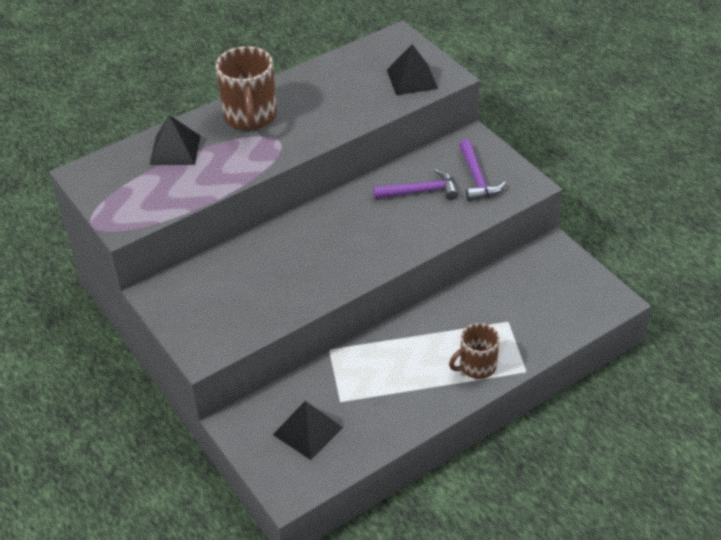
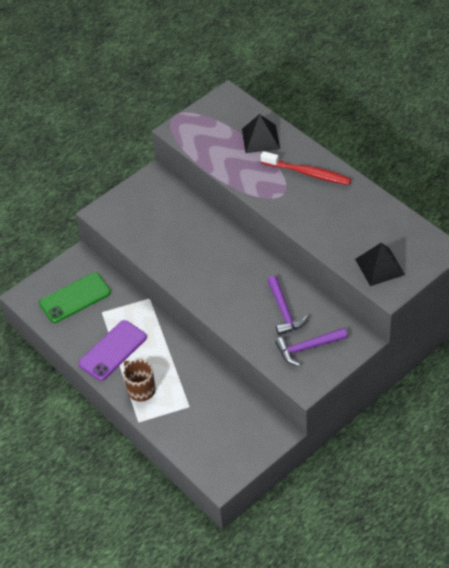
camera: 85 degrees right, 5 degrees up
brown mug [216,46,277,131] -> red toothbrush [261,151,351,185]
black pyramid [273,401,343,460] -> green phone [39,272,111,323]
none -> purple phone [78,320,147,381]

